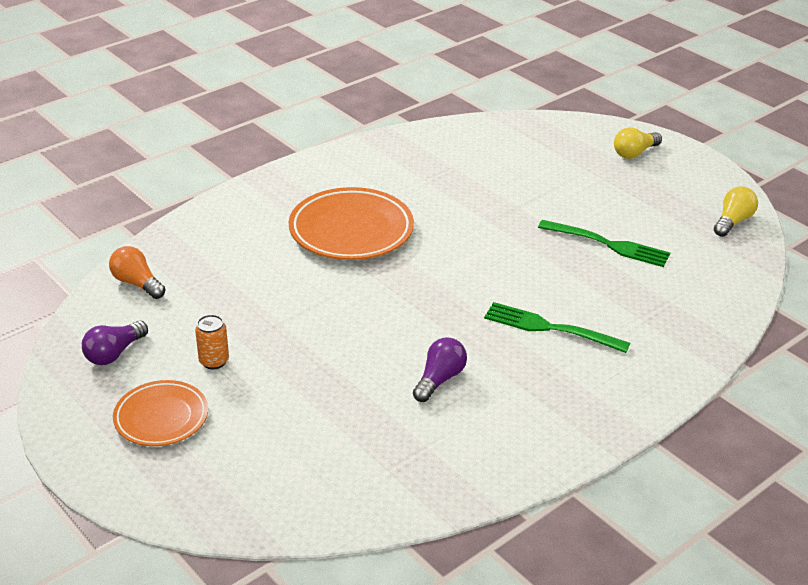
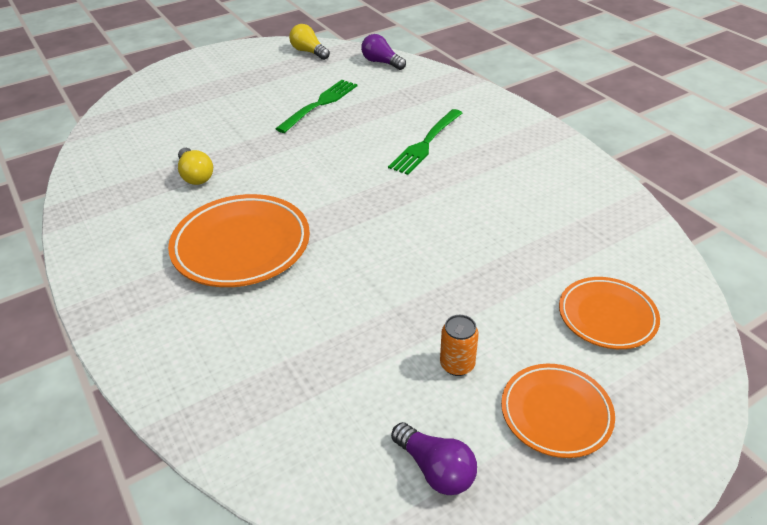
camera: 80 degrees left, 5 degrees up
orange light bulb [109,246,166,299] -> none
purple light bulb [413,337,467,402] -> purple light bulb moved to [361,34,406,70]
yellow light bulb [614,127,662,159] -> yellow light bulb moved to [178,148,213,185]
none -> orange plate [559,277,660,349]

